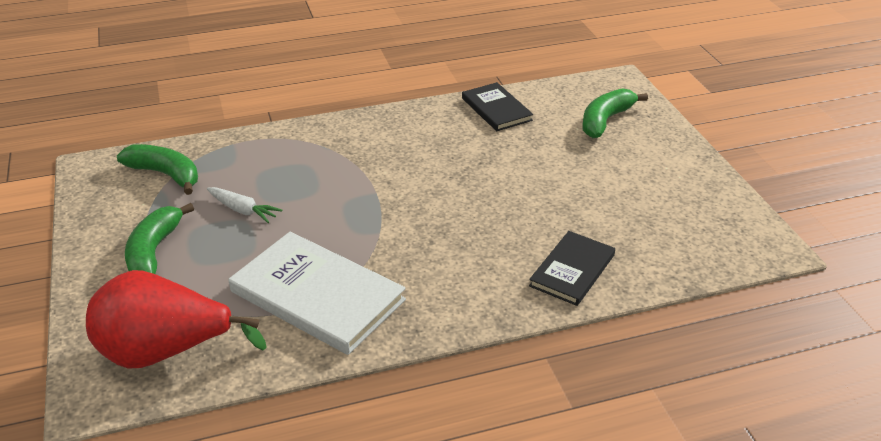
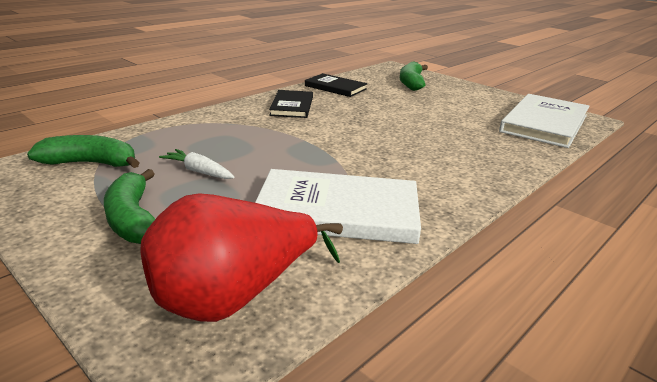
camera: 30 degrees left, 10 degrees down
white carrot [207,187,282,223] -> white carrot turned 150 degrees counterclockwise [159,149,234,179]
black book [529,231,615,306] -> black book moved to [269,90,313,118]
none -> white book [499,94,589,148]

